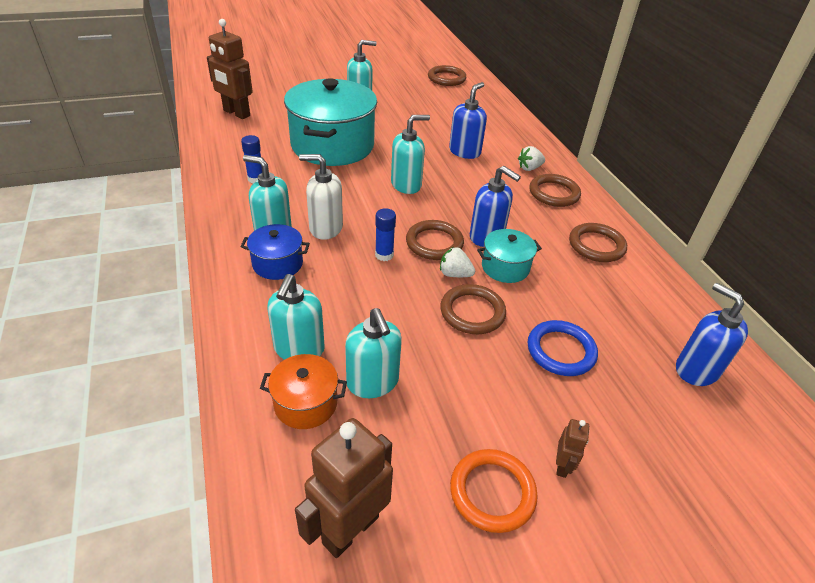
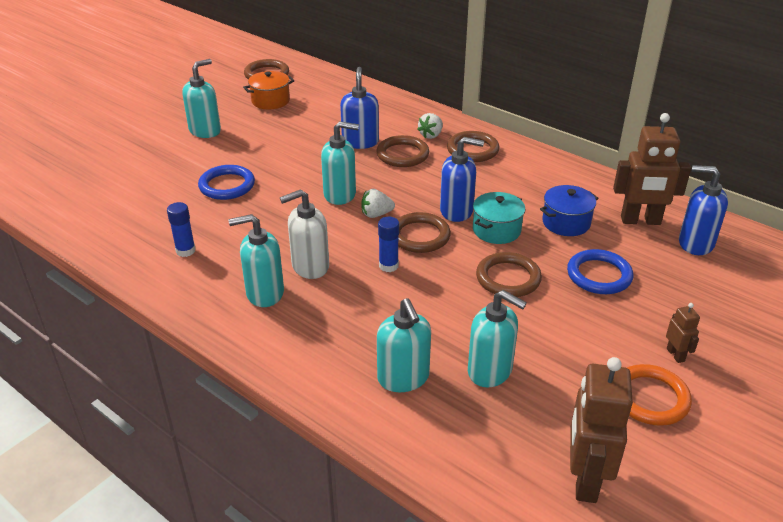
camera: 30 degrees left, 5 degrees down
brown robot [207,19,253,119] -> brown robot moved to [613,113,691,225]
blue pot [240,224,310,280] -> blue pot moved to [540,185,599,236]
orange pot [260,354,347,429] -> orange pot moved to [243,71,294,109]
turquoise pot [284,78,377,166] -> blue ring [198,165,255,200]
turquoise soap dispenser [391,115,430,194] -> turquoise soap dispenser turned 60 degrees clockwise [321,121,359,205]
white strawberry [440,247,475,277] -> white strawberry moved to [361,189,395,218]
brown ring [569,223,627,262] -> brown ring moved to [376,135,429,167]

